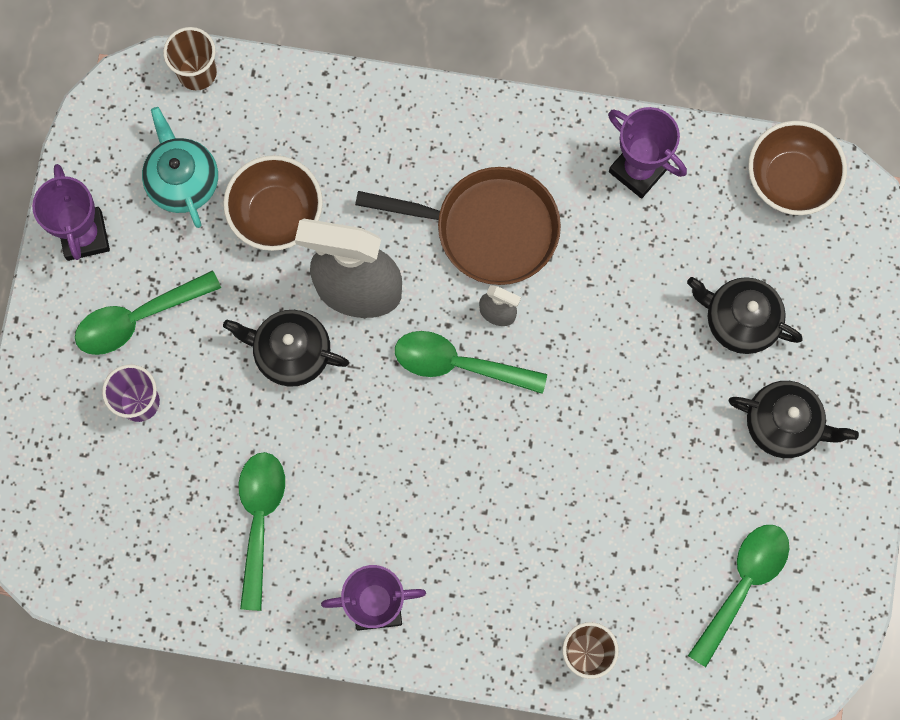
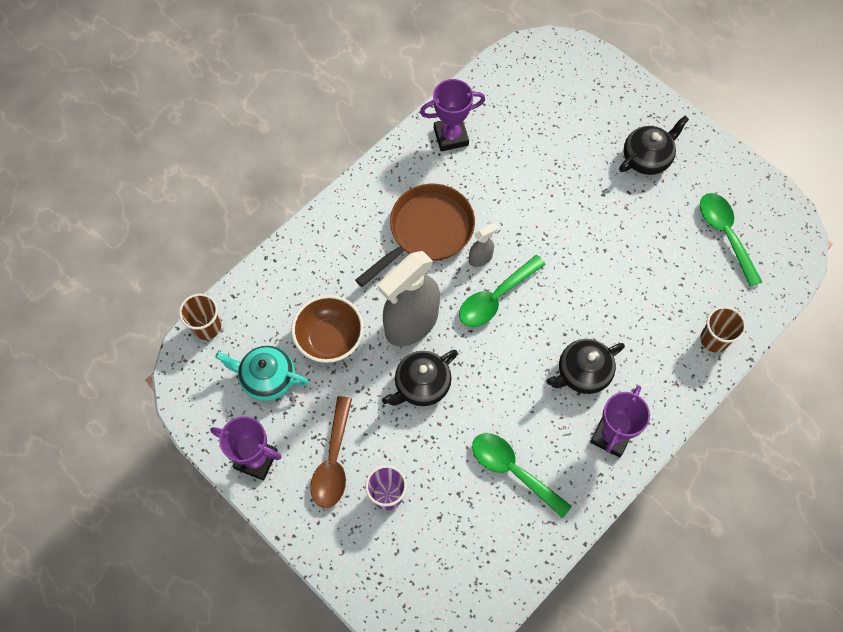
camera: 55 degrees left, 10 degrees down
green spoon [75,270,221,355] -> brown spoon [310,396,352,508]
black teapot [687,277,803,354] -> black teapot moved to [547,339,625,394]
brown bowl [748,121,847,215] -> none

